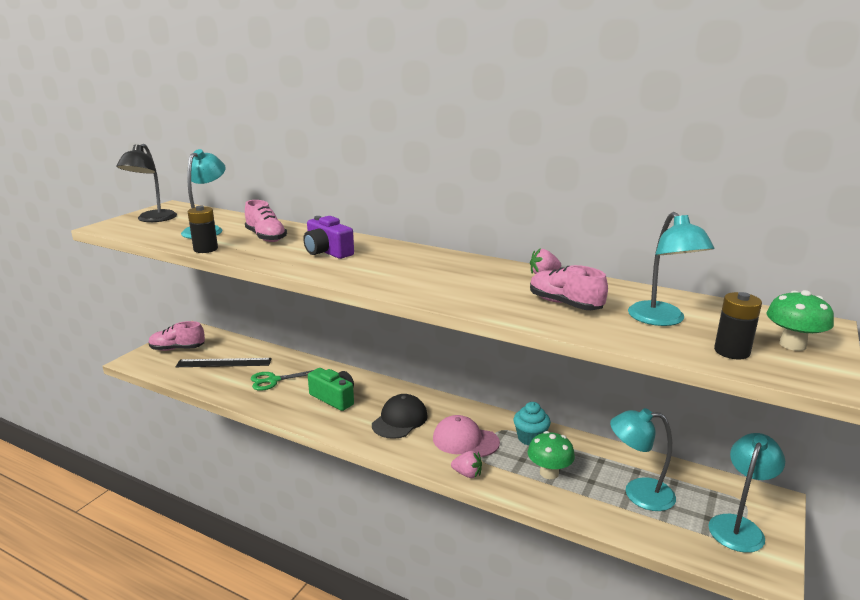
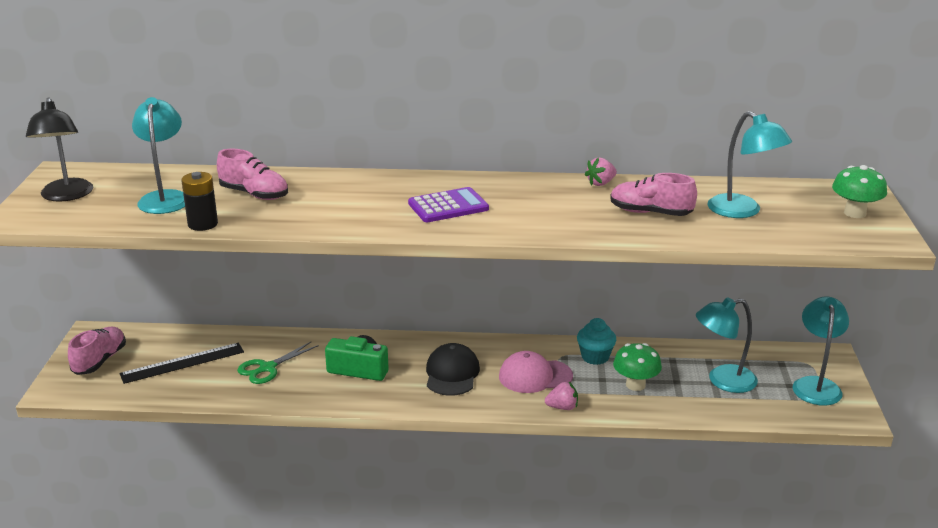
camera: 25 degrees left, 5 degrees up
pink shoe [149,321,205,351] -> pink shoe turned 135 degrees clockwise [68,327,126,375]
purple camera [303,216,354,259] -> none
black battery [714,292,762,359] -> none
none -> purple calculator [408,187,489,222]

